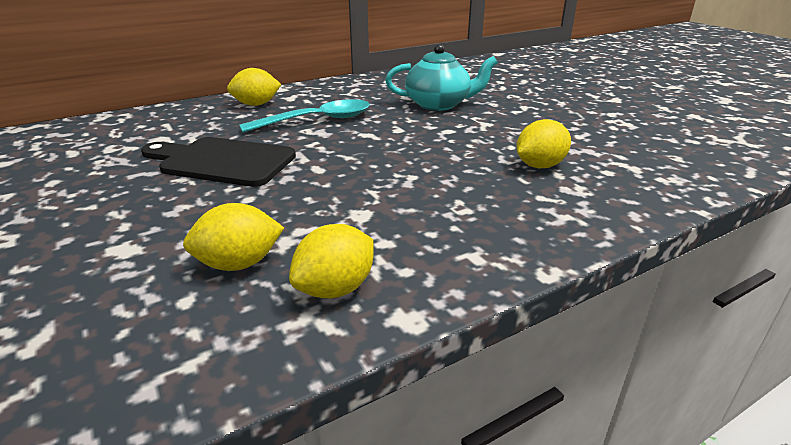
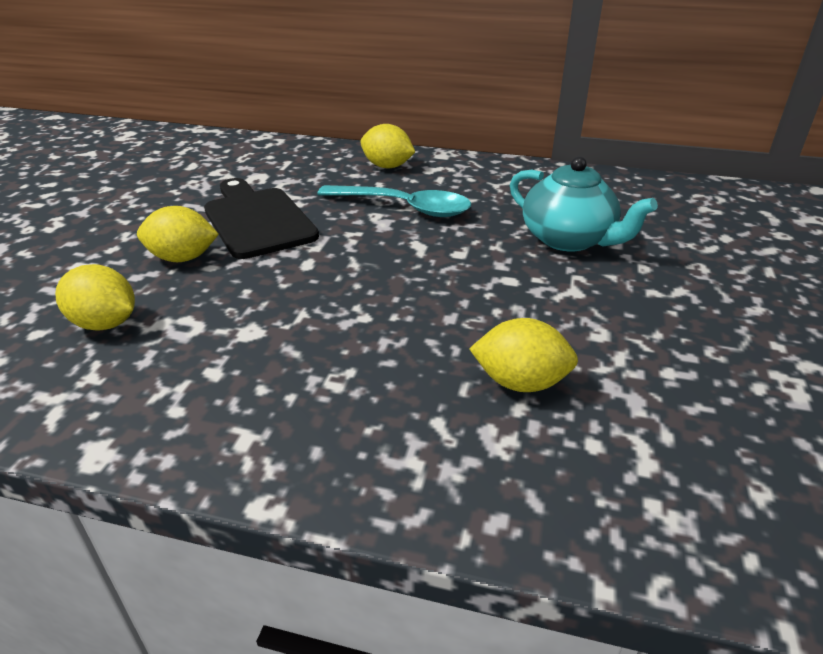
camera: 45 degrees right, 5 degrees up
yellow lemon [289,224,373,299] -> yellow lemon moved to [137,206,219,262]

